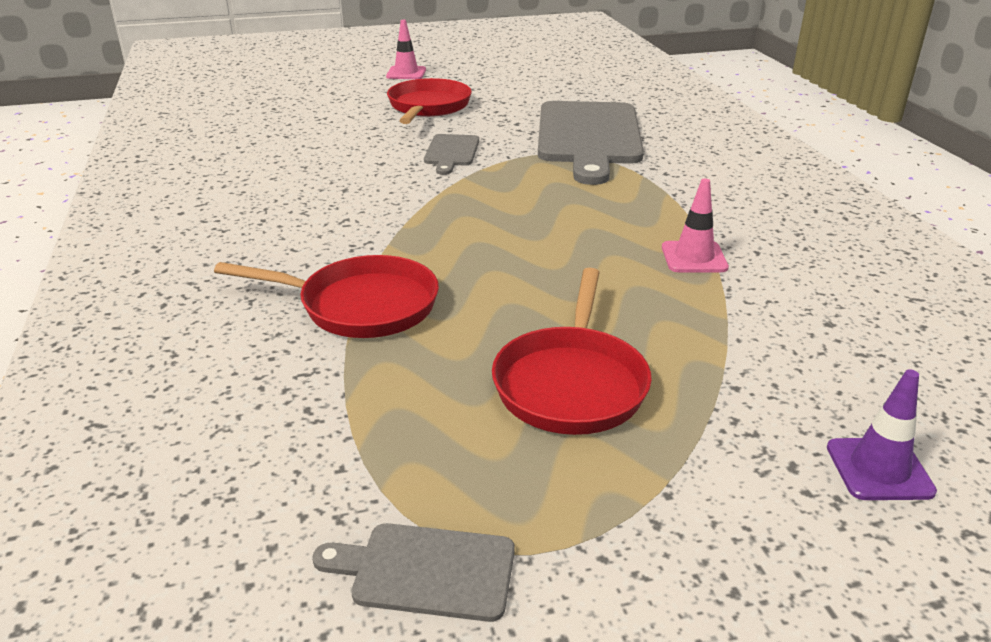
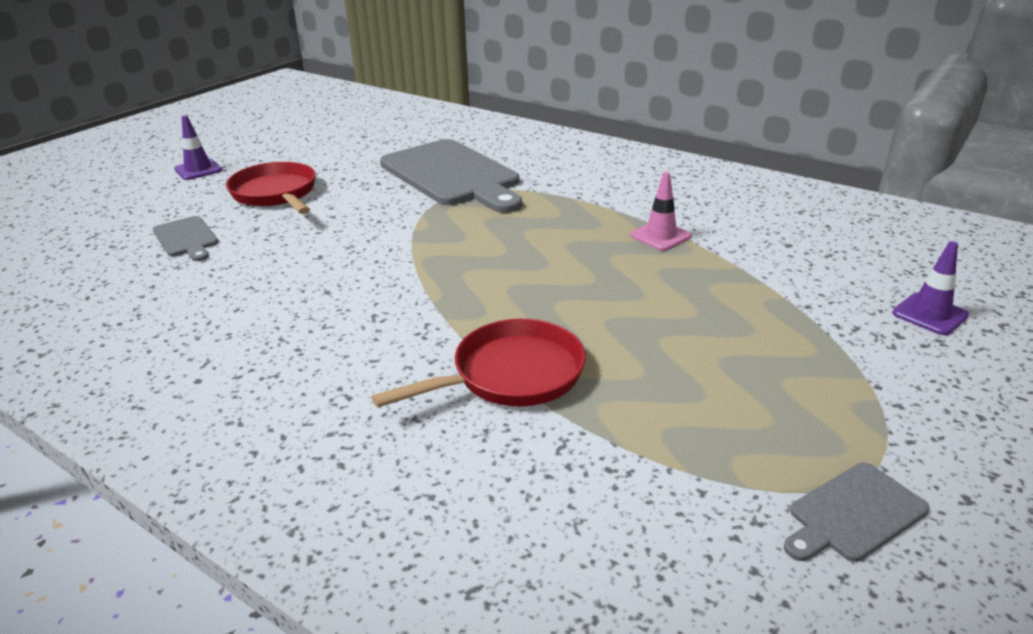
camera: 40 degrees left, 0 degrees up
pink traffic cone [386,20,426,79] -> purple traffic cone [174,115,222,180]
grey cutting board [424,134,479,175] -> grey cutting board moved to [153,216,218,261]
red pan [492,268,652,435] -> none

